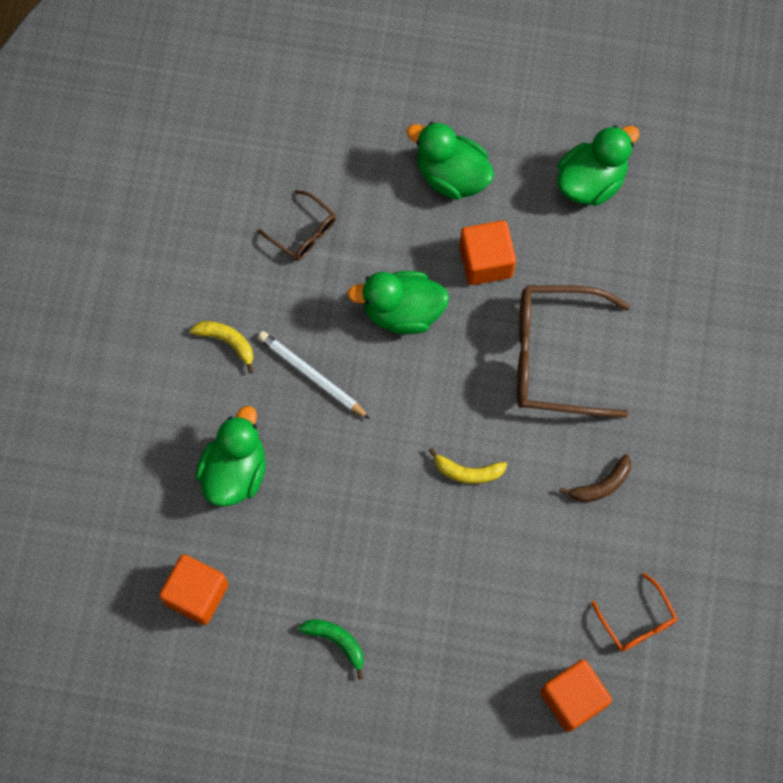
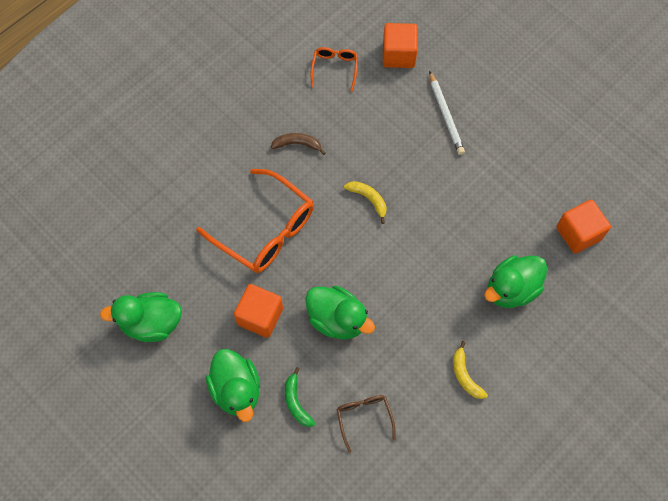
camera: 145 degrees left, 5 degrees down
white pencil [258,331,370,419] -> white pencil moved to [429,71,465,155]
green banana [298,619,364,679] -> green banana moved to [285,367,315,427]
brown glasses [517,285,630,417] -> orange glasses [197,169,314,273]

